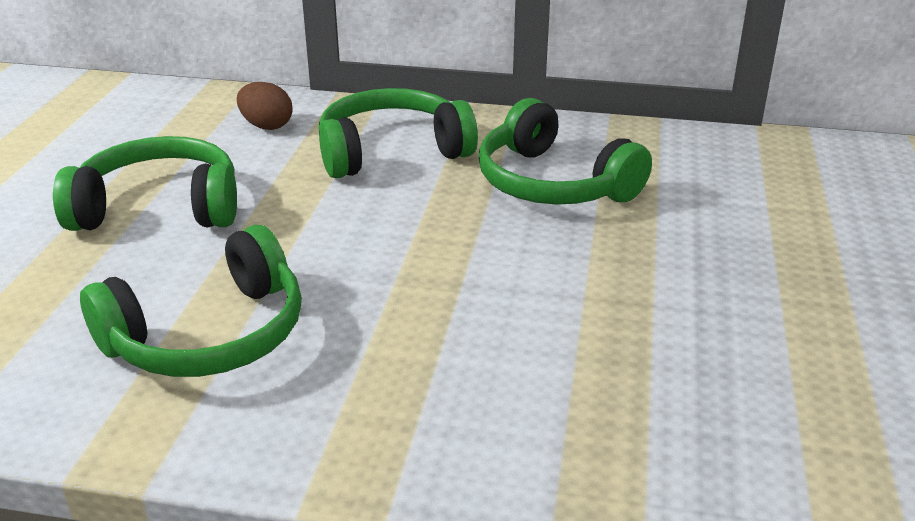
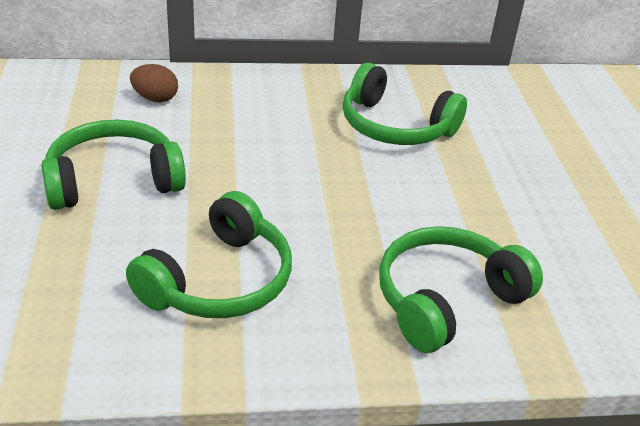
camera: 20 degrees left, 5 degrees up
green headphones [319,88,478,178] -> green headphones moved to [379,226,543,353]

